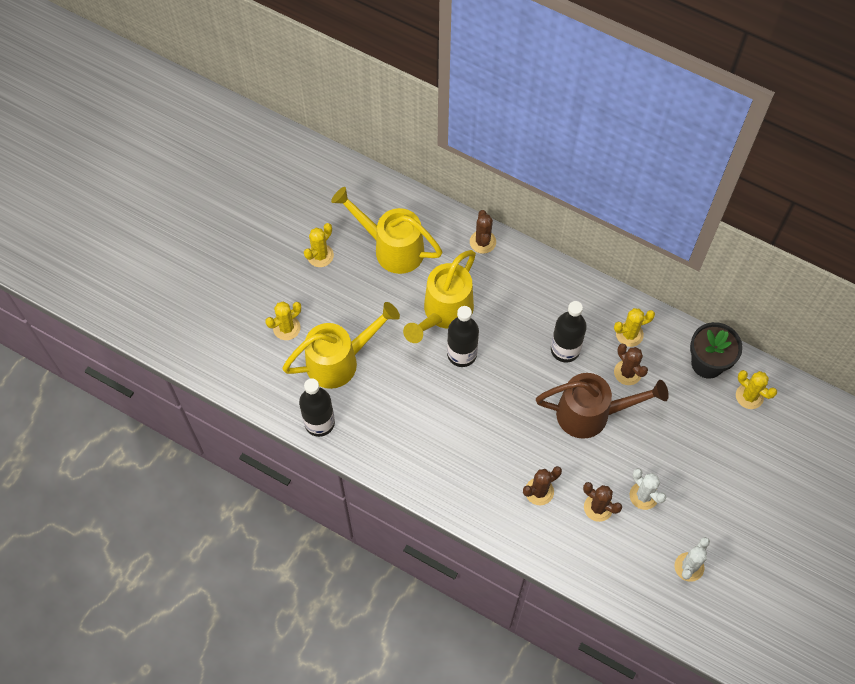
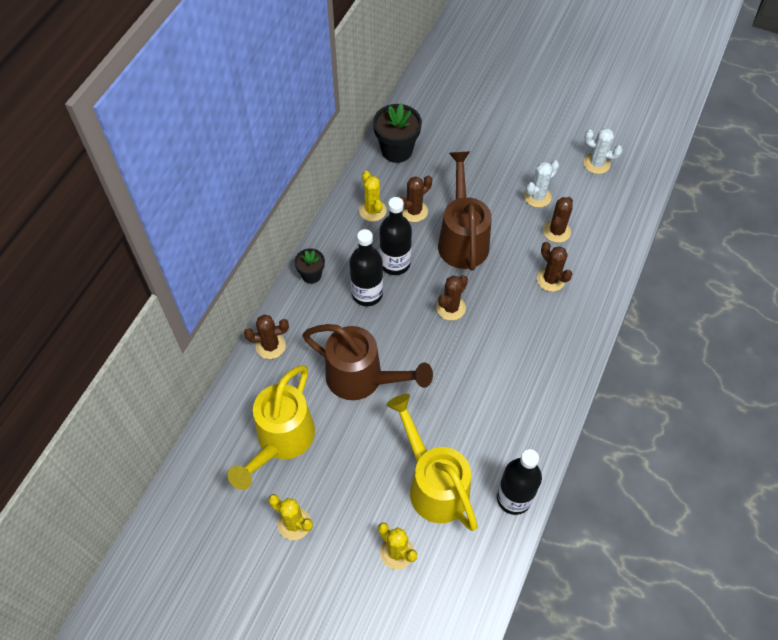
camera: 95 degrees left, 5 degrees down
yellow watering can [403,250,476,343] -> brown watering can [302,324,433,400]
black bottle [447,306,479,367] -> black bottle moved to [349,229,383,306]
yellow cactus [736,370,777,409] -> none
none -> black flower pot [294,248,325,284]
none -> brown cactus [436,275,468,320]

